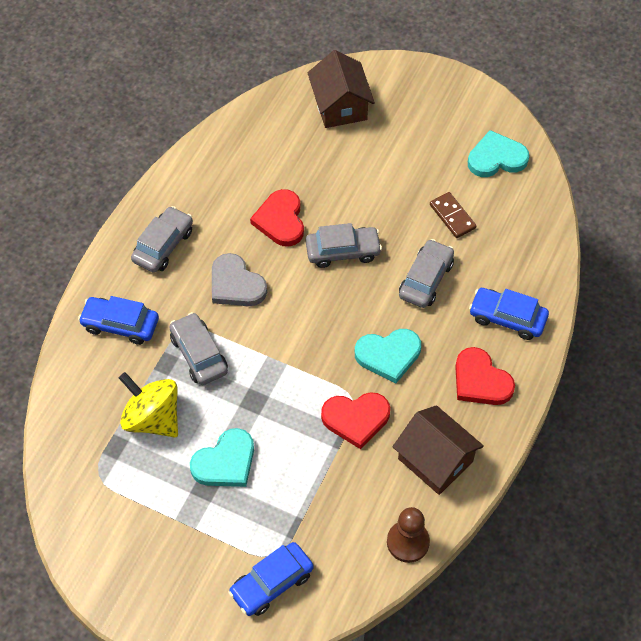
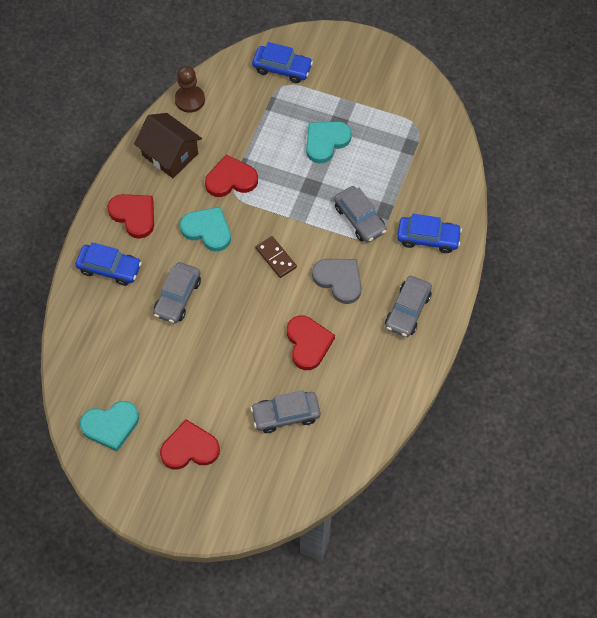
camera: 175 degrees right, 5 degrees up
yellow spinning top [119,372,178,437] -> none
blue car [228,542,313,616] -> blue car turned 60 degrees clockwise [252,42,313,83]
grey car [306,223,382,268] -> grey car moved to [250,390,320,433]
brown house [308,50,375,128] -> none
turquoise heart [355,329,421,383] -> turquoise heart turned 45 degrees clockwise [180,207,231,251]
brown domino [430,192,476,238] -> brown domino moved to [256,236,297,278]
none -> red heart [160,419,220,470]

